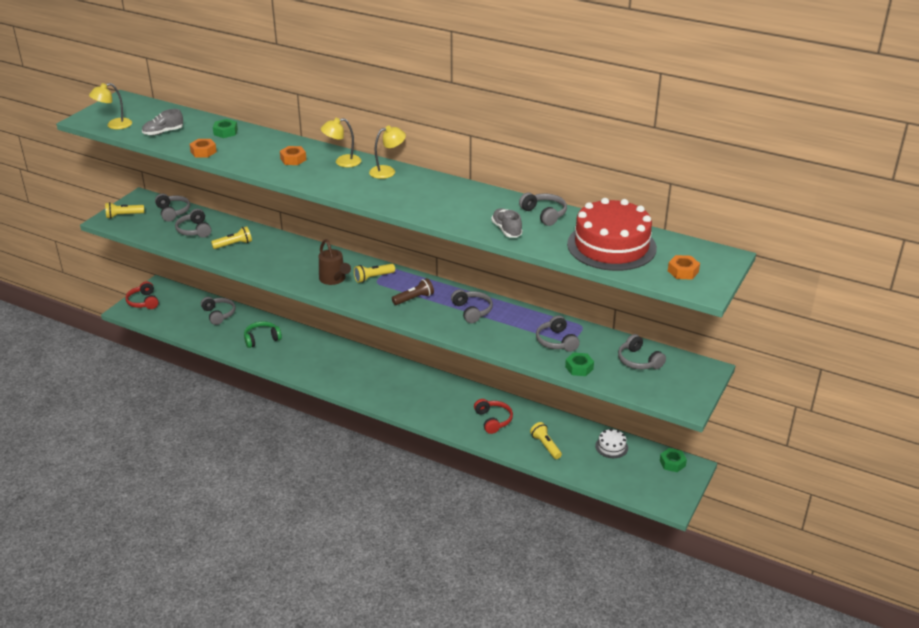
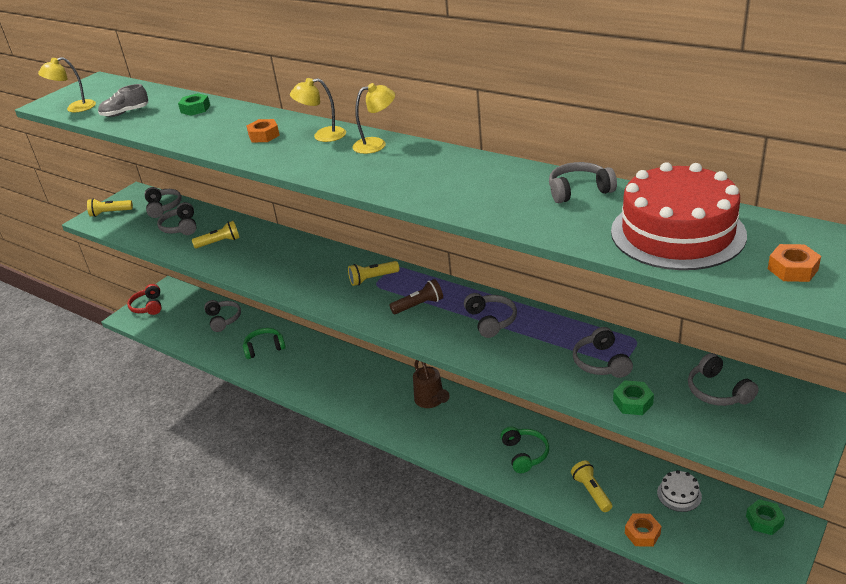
camera: 10 degrees right, 0 degrees up
orange nut [189,139,217,157] -> orange nut moved to [625,513,661,547]
brown watering can [319,239,351,285] -> brown watering can moved to [413,360,450,408]
red headphones [474,399,513,434] -> green headphones [500,426,549,473]
grey shoe [491,208,523,238] -> none
grey headphones [519,193,567,226] -> grey headphones turned 75 degrees counterclockwise [549,162,617,203]

